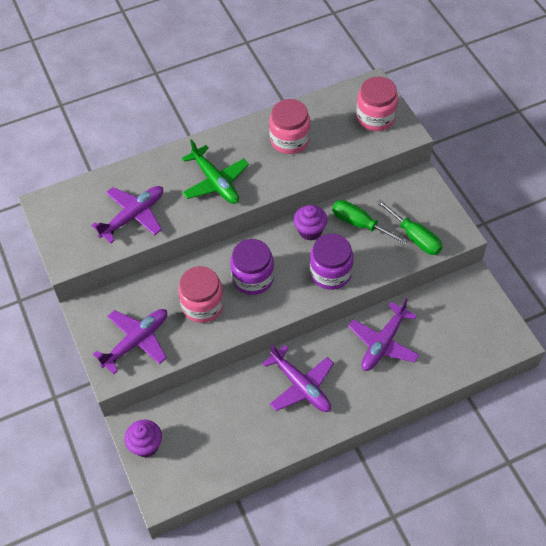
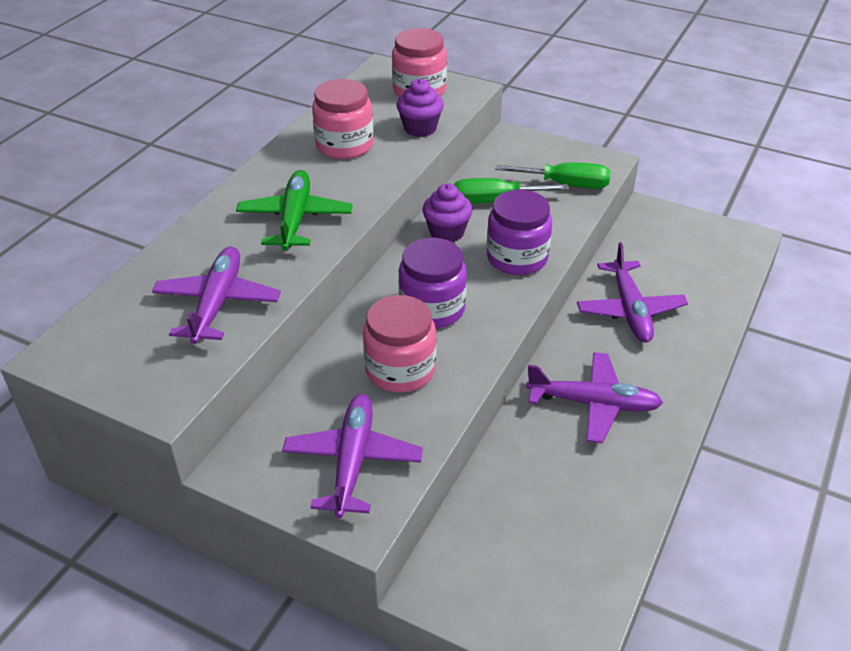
camera: 40 degrees left, 15 degrees down
purple cupcake [125,420,162,457] -> purple cupcake moved to [397,79,444,137]
green plane [182,139,249,204] -> green plane turned 105 degrees counterclockwise [236,170,352,251]

